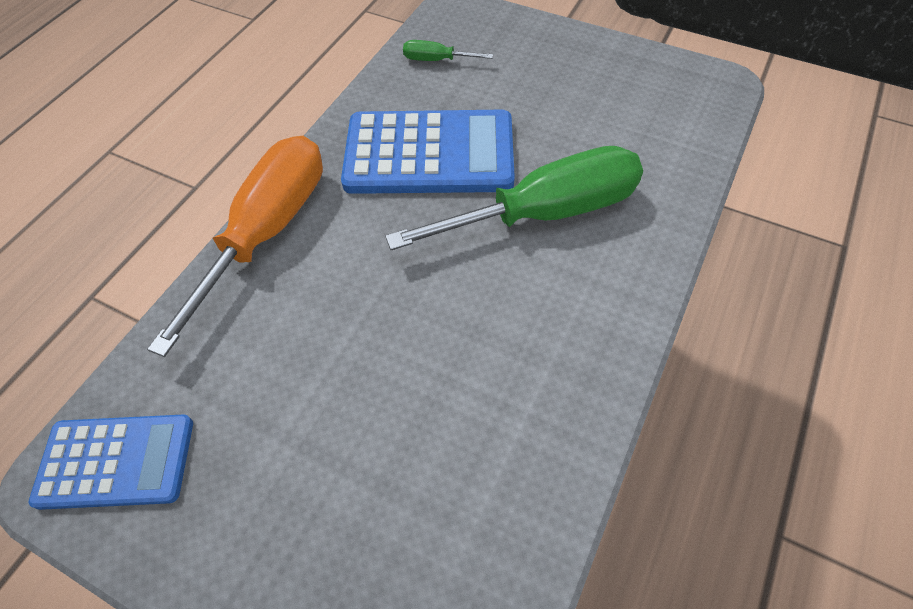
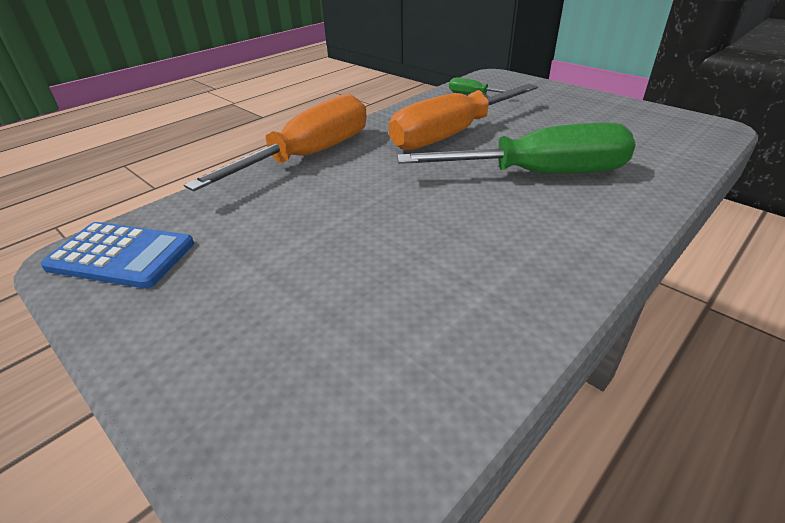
camera: 15 degrees right, 20 degrees down
blue calculator [341,110,515,194] -> orange screwdriver [389,84,538,150]

